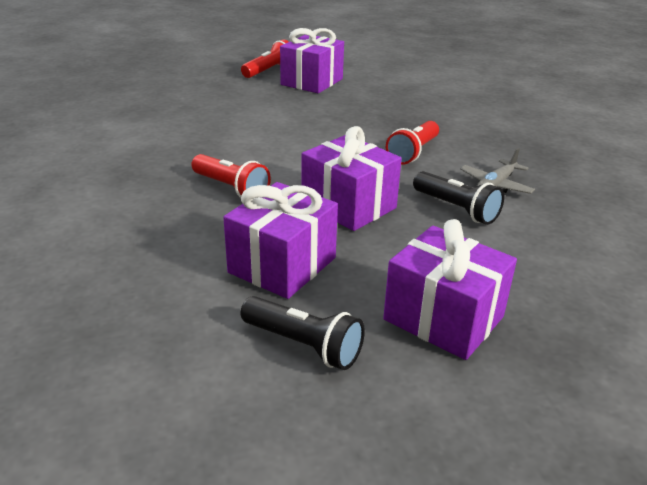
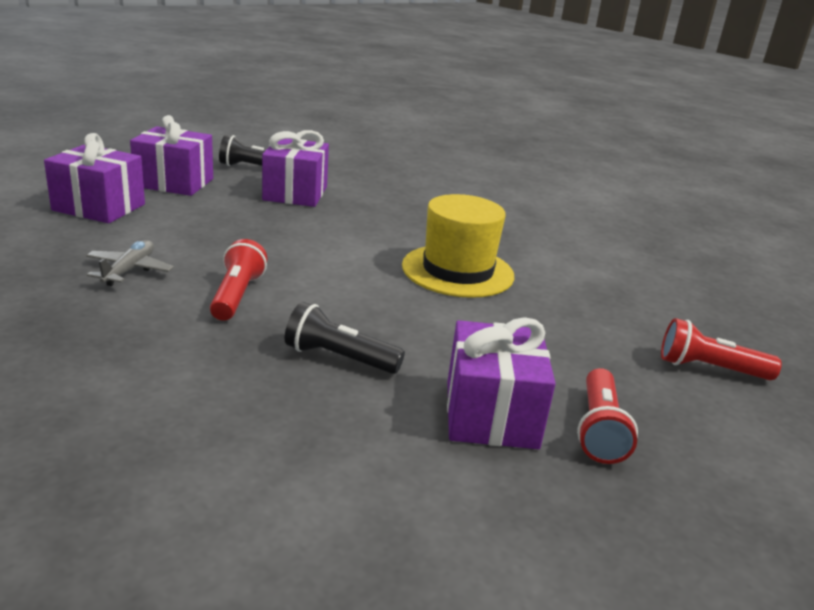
camera: 150 degrees right, 5 degrees down
red flashlight [191,154,271,198] -> red flashlight moved to [661,318,782,380]
purple gift [301,126,402,231] -> purple gift moved to [44,133,145,223]
black flashlight [413,171,504,225] -> black flashlight moved to [285,302,405,374]
none -> yellow hat [402,194,514,298]

